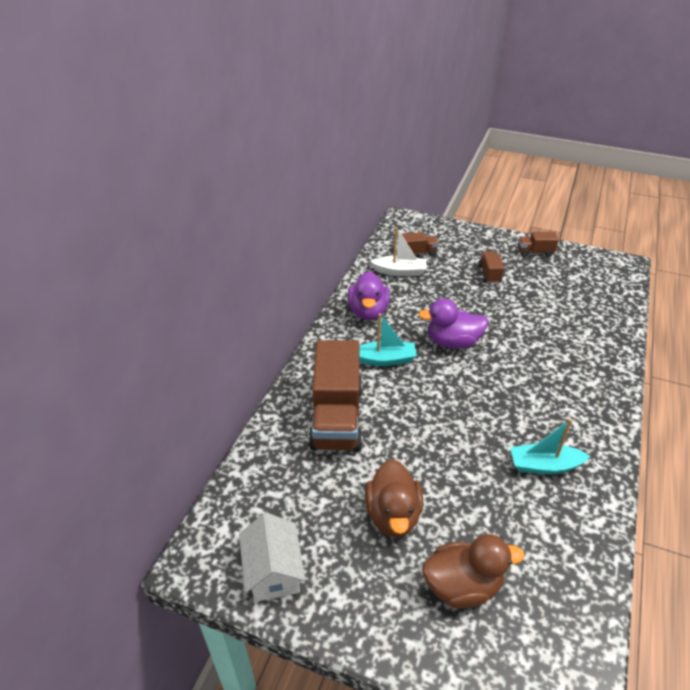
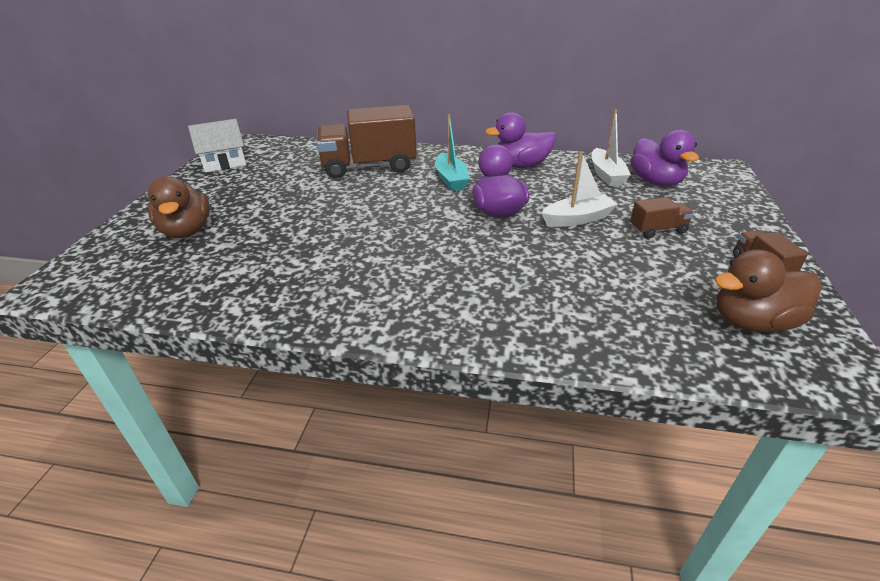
camera: 80 degrees right, 5 degrees down
brown duck [365,459,423,537] -> brown duck moved to [714,249,821,333]
brown truck [402,232,439,257] -> purple duck [631,129,699,186]
turquoise boat [510,419,590,474] -> none
none -> white boat [542,151,618,227]

